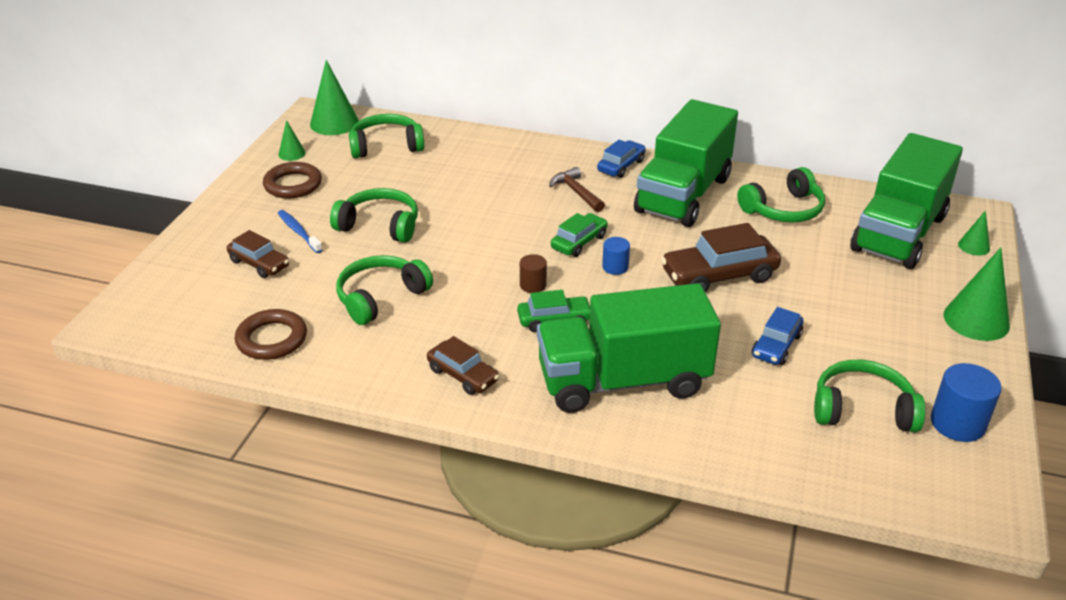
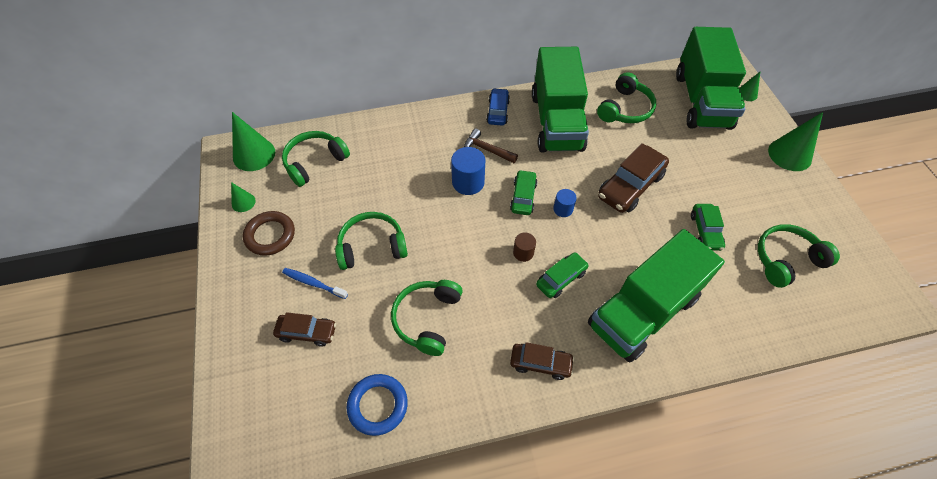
camera: 30 degrees left, 20 degrees up
brown ring [235,309,307,360] -> blue ring [346,374,408,436]
blue car [752,307,803,365] -> green car [691,204,725,251]
blue cylinder [931,363,1002,442] -> blue cylinder moved to [451,147,485,195]

